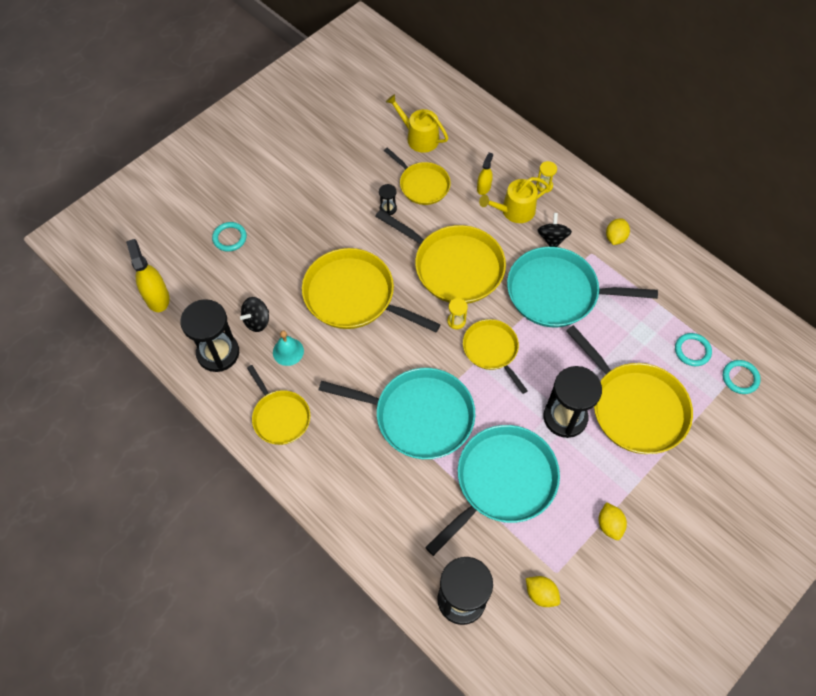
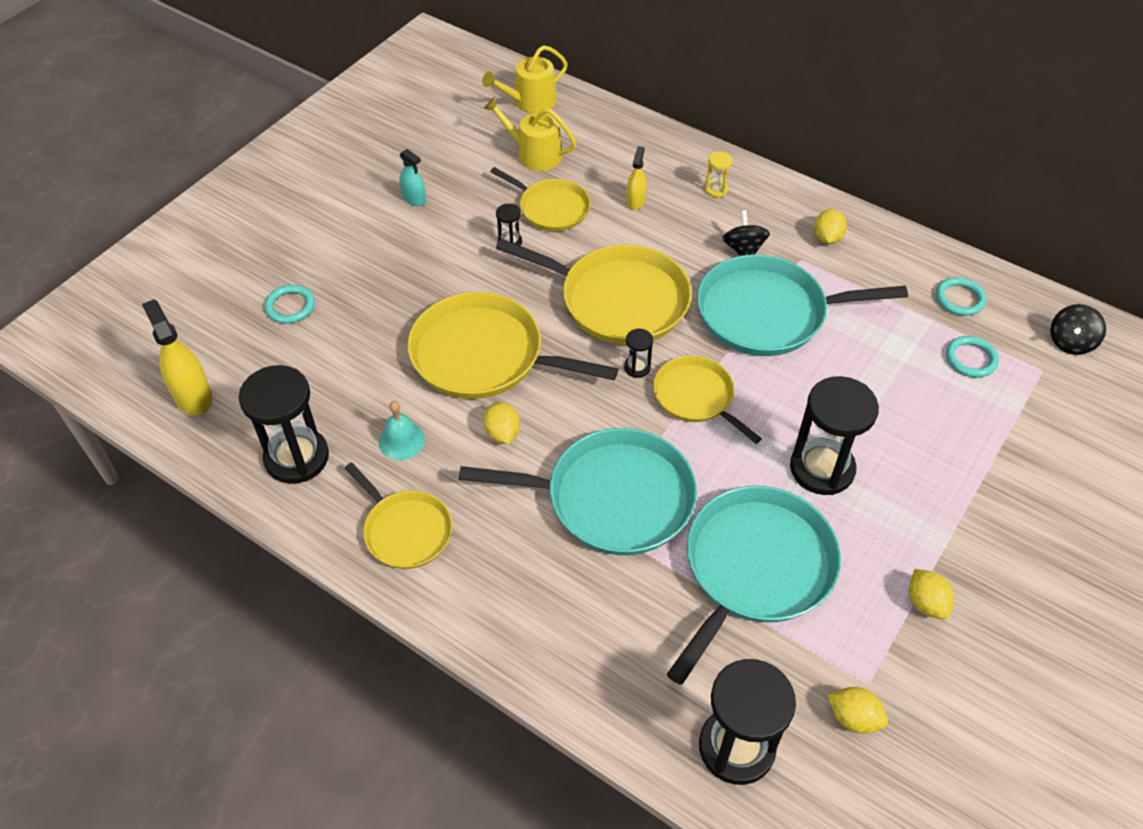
camera: 10 degrees left, 10 degrees down
black spinning top [240,297,269,332] -> black spinning top moved to [1050,304,1106,355]
yellow hourglass [447,298,468,329] -> black hourglass [624,329,653,378]
yellow watering can [479,177,549,223] -> yellow watering can moved to [482,45,568,113]
yellow pan [566,325,693,454] -> none
turquoise ring [723,360,761,394] -> turquoise ring moved to [936,277,986,316]
none -> turquoise spray bottle [400,149,426,206]
none -> yellow lemon [483,402,520,444]

